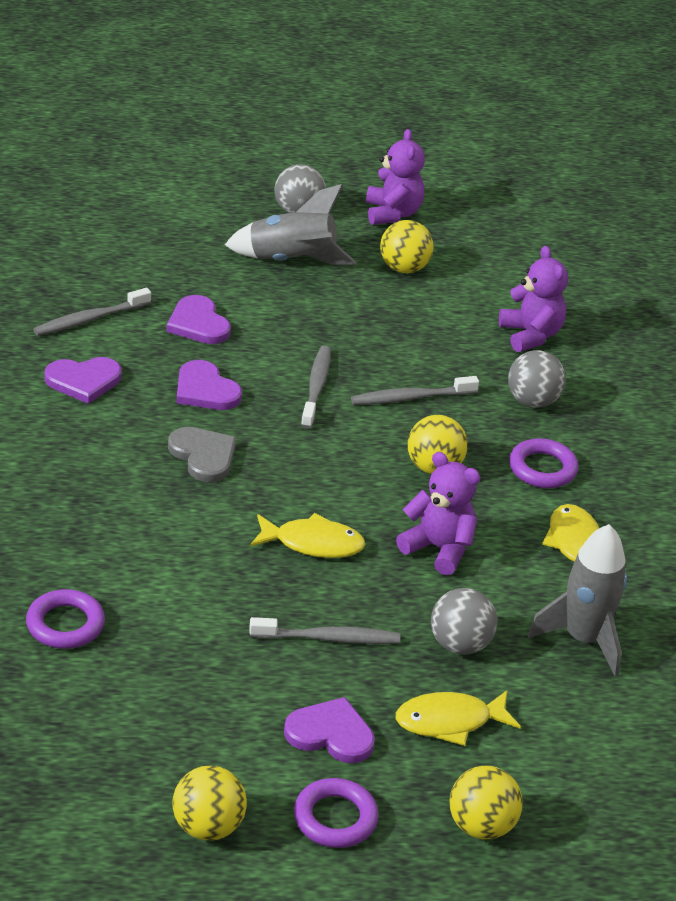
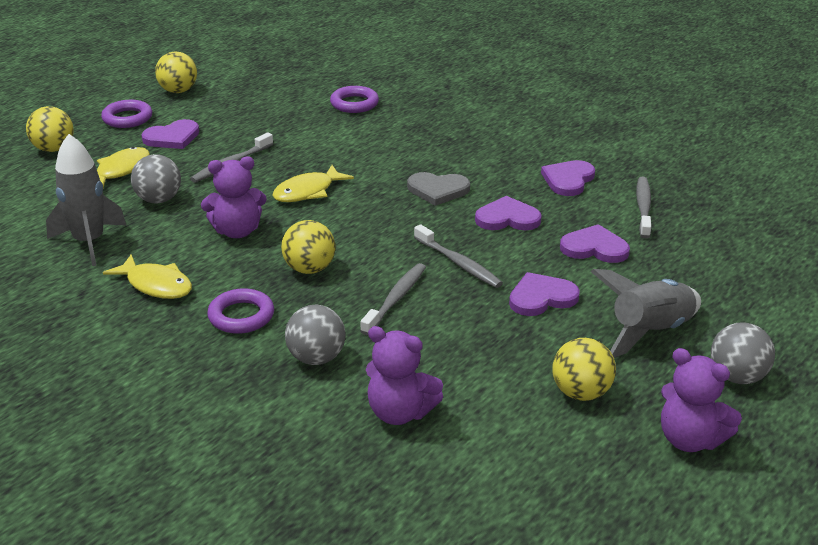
camera: 135 degrees right, 5 degrees down
none -> purple heart [509,272,580,316]

